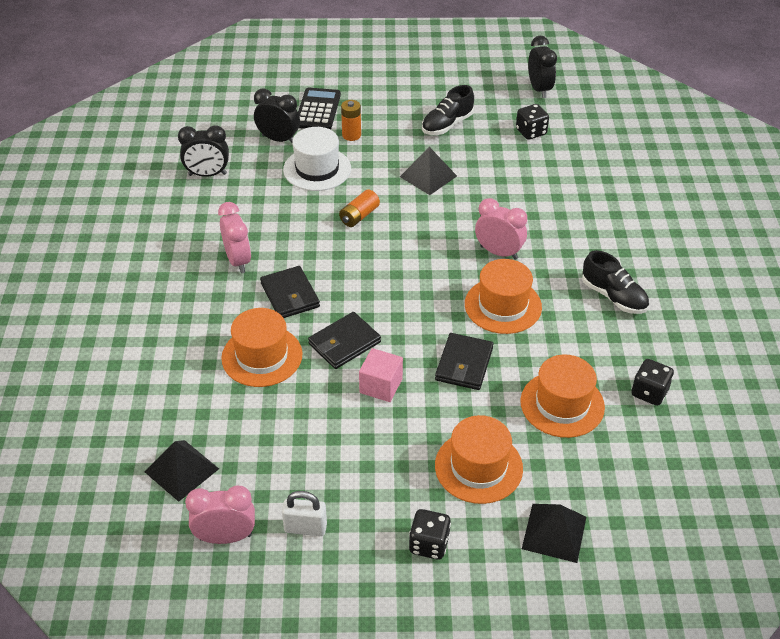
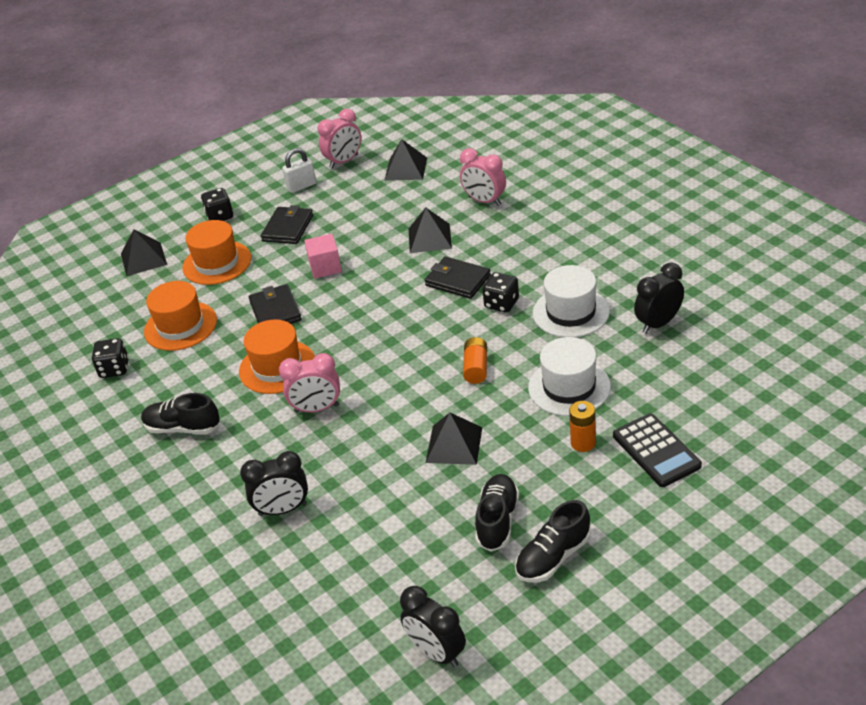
camera: 150 degrees right, 5 degrees down
pink clock [218,202,251,273] -> pink clock moved to [460,148,506,206]
orange hat [221,308,303,387] -> black pyramid [409,208,452,253]
black clock [254,89,300,143] -> black clock moved to [240,451,308,516]
black wallet [308,312,381,369] -> black wallet moved to [261,205,313,244]
black dice [516,104,549,140] -> black dice moved to [482,272,519,313]
none -> black shoe [515,500,591,582]
none -> white hat [533,265,610,337]

